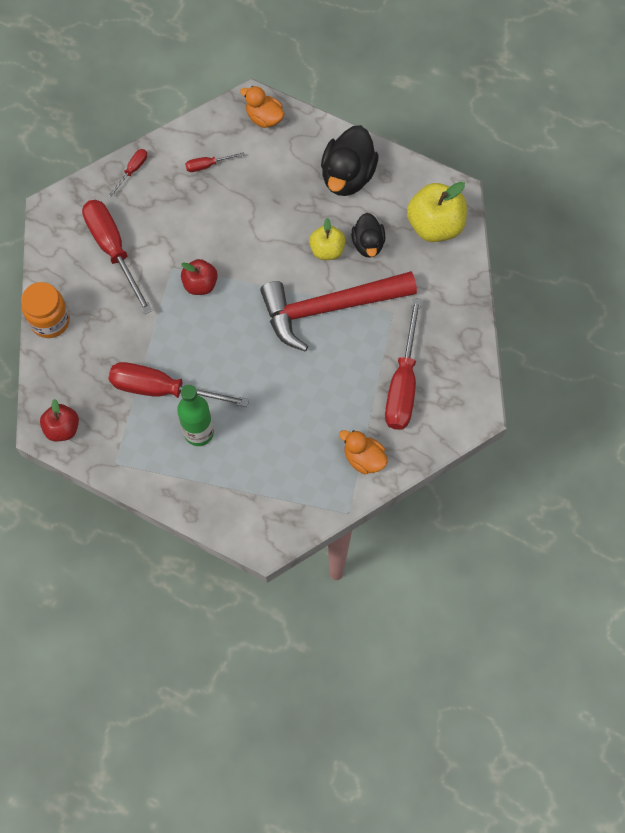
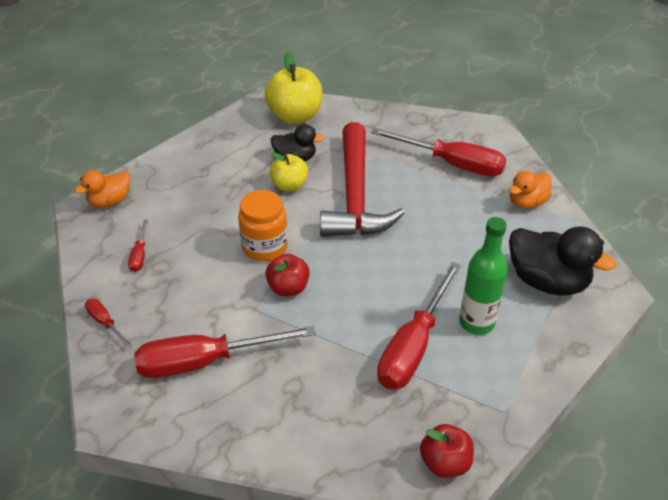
camera: 75 degrees left, 25 degrees down
orange jar [21,282,70,338] -> orange jar moved to [238,190,288,261]
black duck [321,125,379,196] -> black duck moved to [509,227,616,295]

